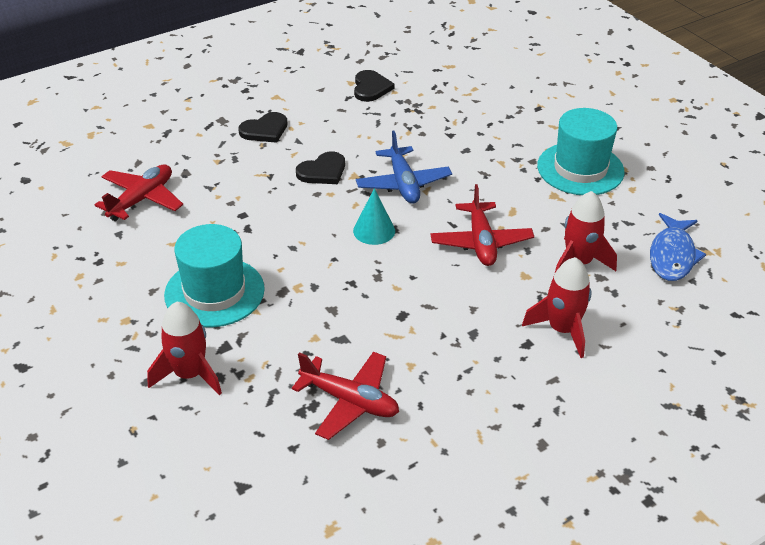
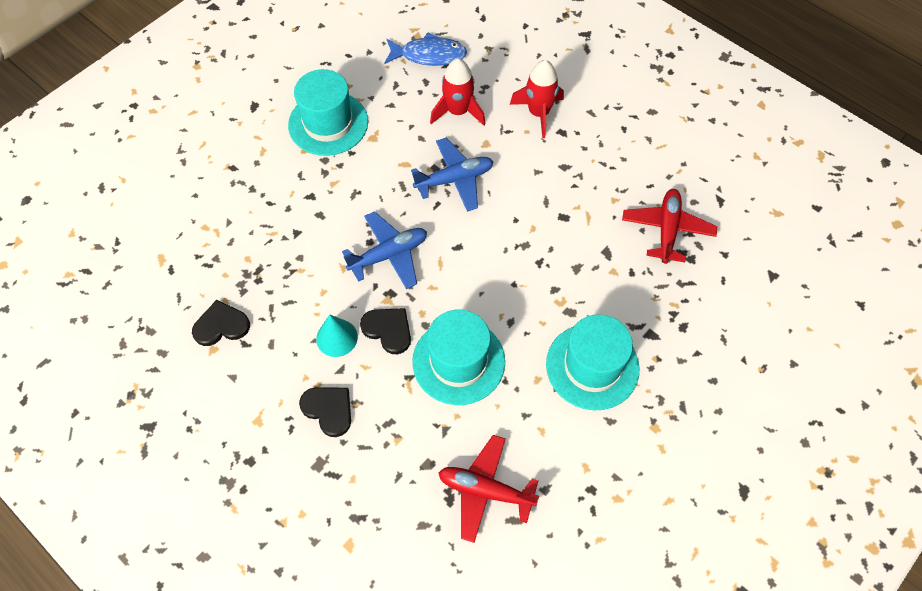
camera: 105 degrees left, 20 degrees up
red rocket [147,302,222,395] -> none
turquoise cone [353,188,395,245] -> turquoise cone moved to [316,315,358,357]
red plane [430,184,534,266] -> blue plane [411,138,494,212]
none -> turquoise hat [412,309,505,405]

